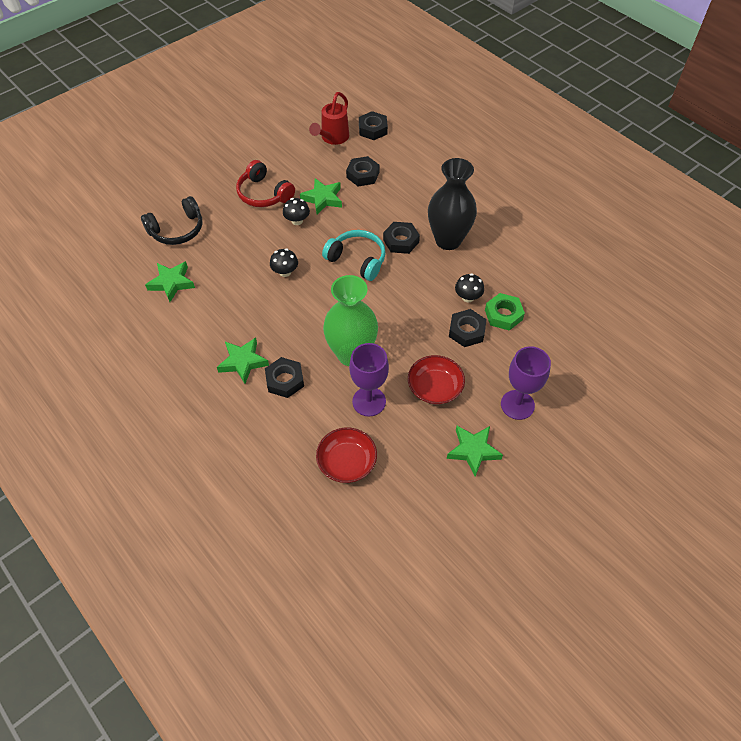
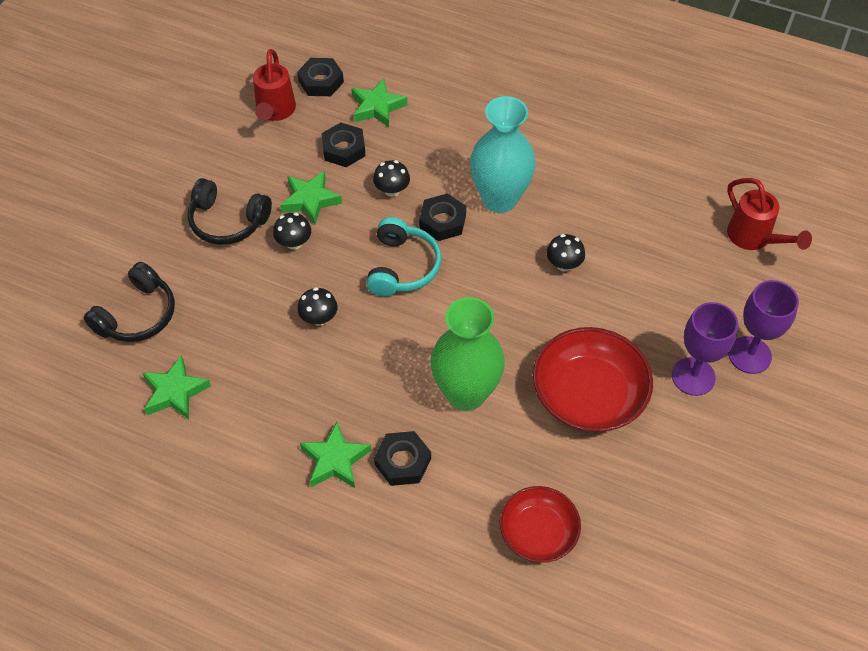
camera: 25 degrees left, 0 degrees up
red headphones [236,160,295,207] -> black headphones [187,178,272,245]
turquoise headphones [322,230,386,281] -> turquoise headphones turned 90 degrees clockwise [366,217,441,296]
purple goblet [349,343,389,416] -> purple goblet moved to [728,280,799,374]
red bowl [408,355,465,404] -> red bowl [533,327,653,432], size x1.57
black vase [428,158,477,250] -> turquoise vase [470,96,536,213]
green star [447,426,503,477] -> green star moved to [351,79,407,128]
black nut [449,309,487,347] -> none
green nut [485,293,525,331] -> none
none -> black mushroom [373,160,410,197]
none -> red watering can [727,178,812,250]

